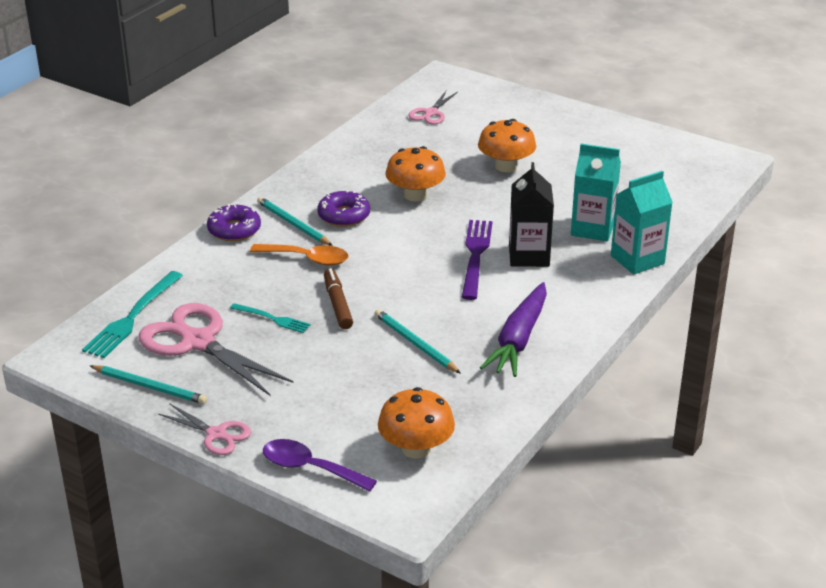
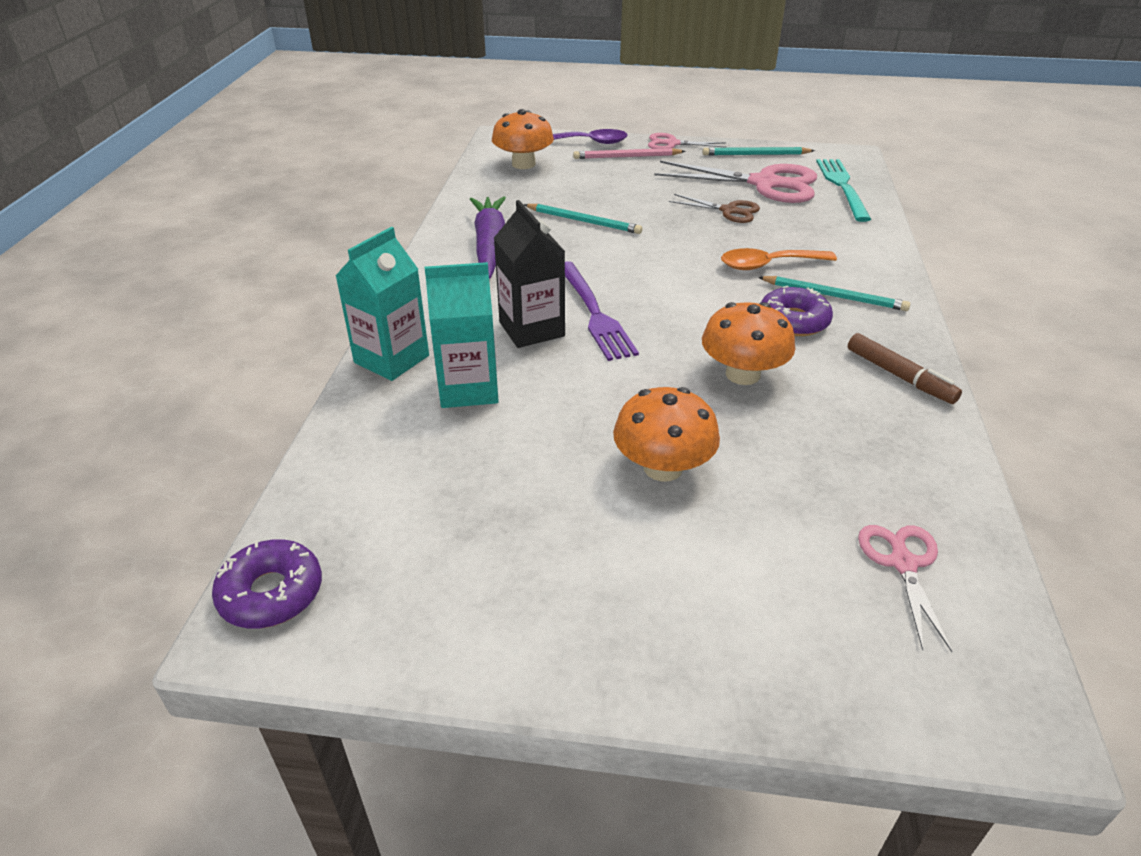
camera: 155 degrees right, 5 degrees up
purple donut [207,204,261,241] -> purple donut moved to [212,539,322,628]
turquoise fork [230,303,311,333] -> brown scissors [669,194,760,223]
brown marker [324,268,353,329] -> brown marker moved to [848,333,962,404]
none -> pink pencil [573,148,686,159]

